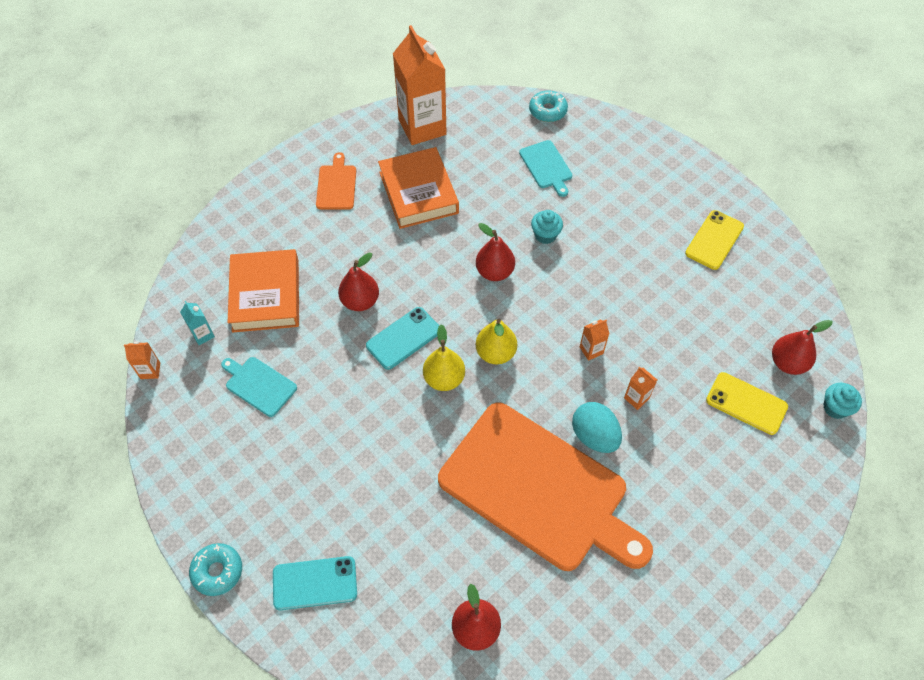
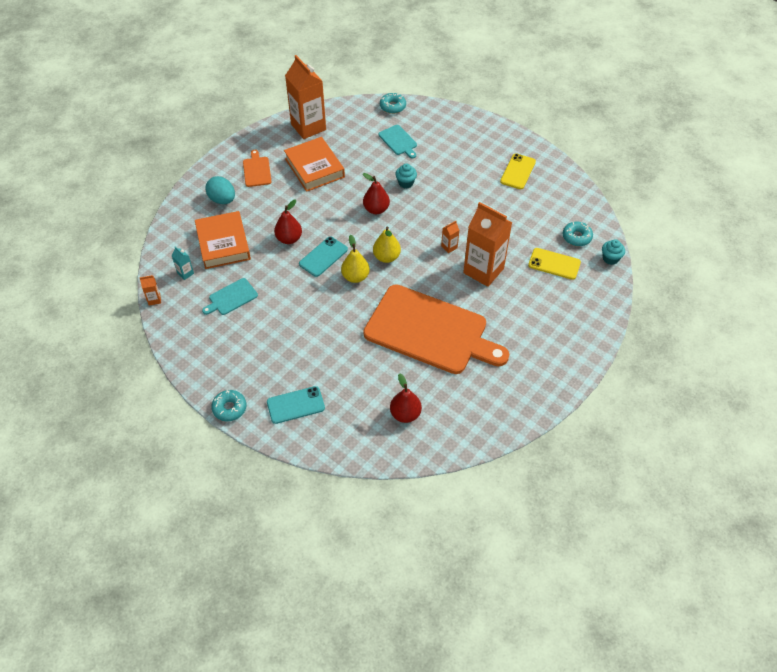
camera: 10 degrees left, 5 degrees down
turquoise cutting board [221,357,297,417] -> turquoise cutting board turned 60 degrees counterclockwise [202,278,258,315]
turquoise egg [572,402,622,453] -> turquoise egg moved to [205,176,235,204]
orange carton [624,367,657,410] -> orange carton [463,202,512,287], size x2.46
red pear [772,320,833,375] -> turquoise donut [563,222,593,246]

